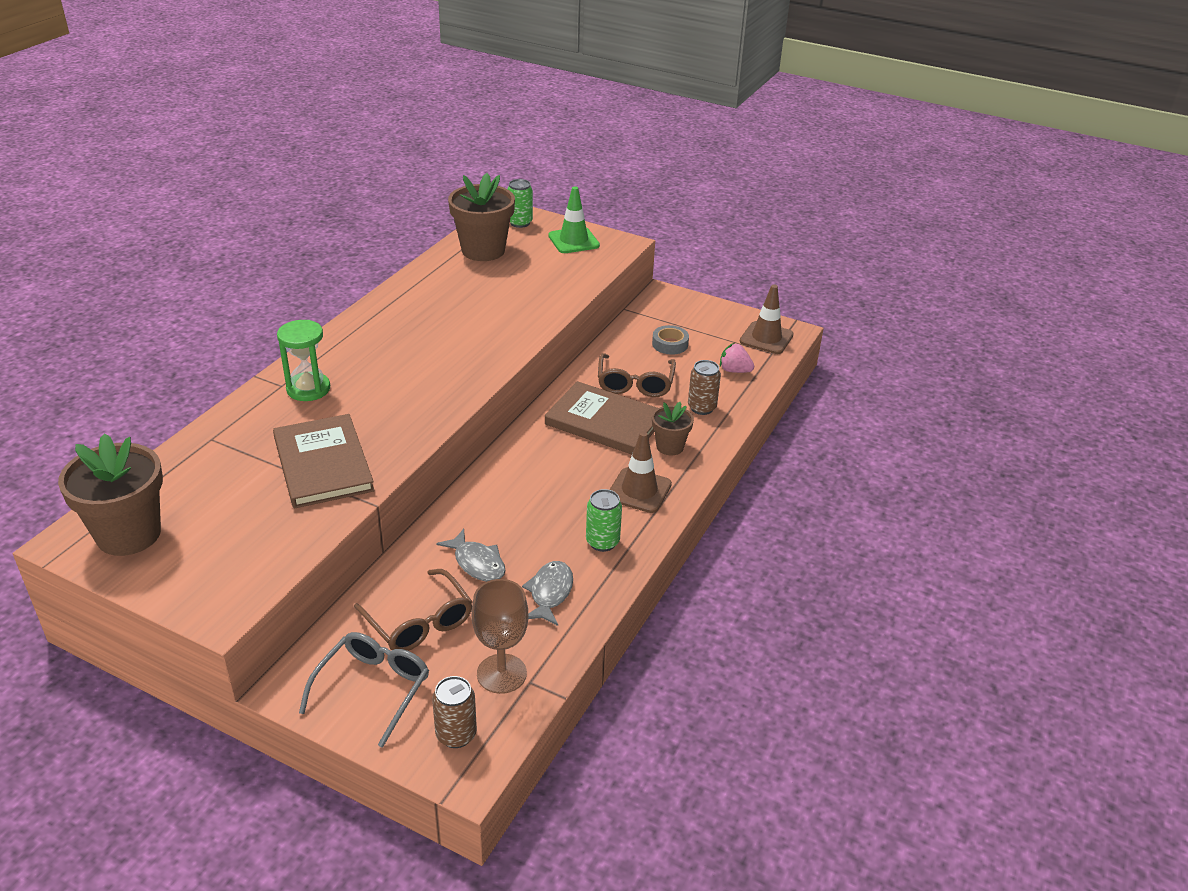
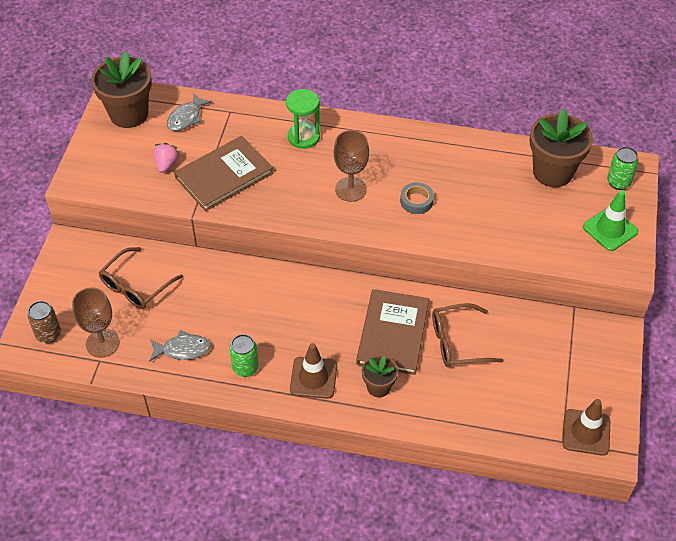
camera: 75 degrees right, 15 degrees up
grey glasses [299,632,429,748] -> none
grey fish [436,529,505,582] -> grey fish moved to [167,93,212,131]
grey tape [652,325,689,355] -> grey tape moved to [400,182,434,214]
brown can [688,360,721,415] -> none
pink strawberry [720,343,754,373] -> pink strawberry moved to [153,143,179,173]
none -> brown goblet [334,130,369,202]

